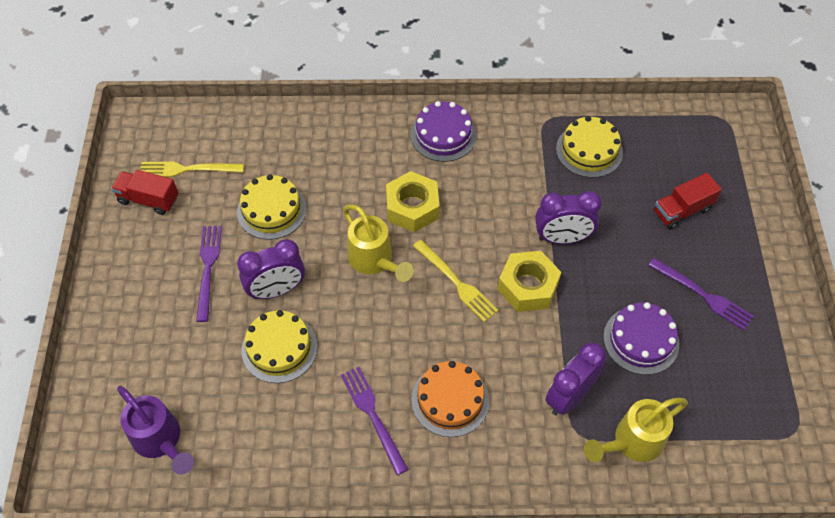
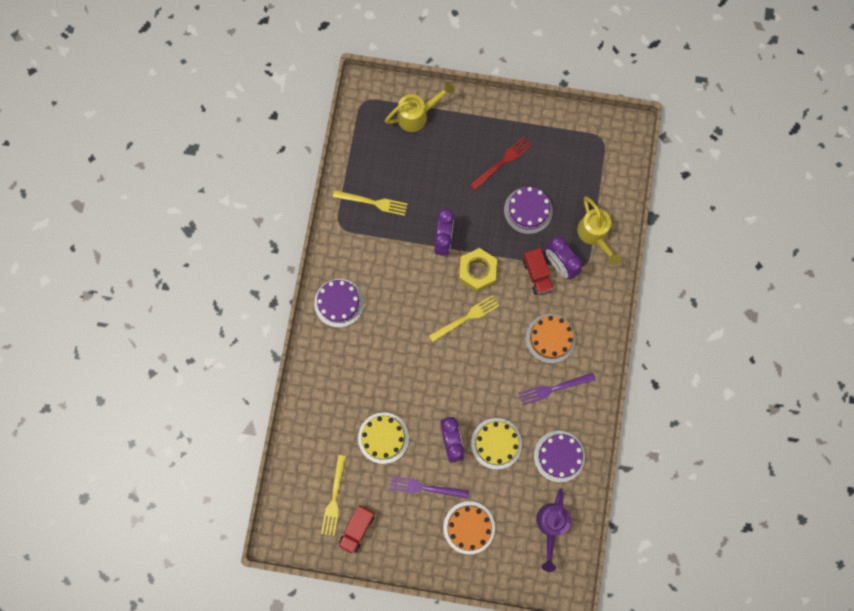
camera: 80 degrees left, 20 degrees up
purple watering can [117,386,194,475] -> purple watering can turned 135 degrees clockwise [536,488,571,572]
yellow watering can [343,204,414,282] -> yellow watering can moved to [385,81,454,132]
yellow nut [386,171,439,232] -> none
yellow cake [556,116,623,178] -> yellow fork [333,190,407,216]
purple fork [648,258,754,330] -> red fork [470,137,532,190]
red truck [654,173,722,229] -> red truck moved to [523,248,554,295]
none -> orange cake [443,501,495,555]
none -> purple cake [534,431,585,482]

